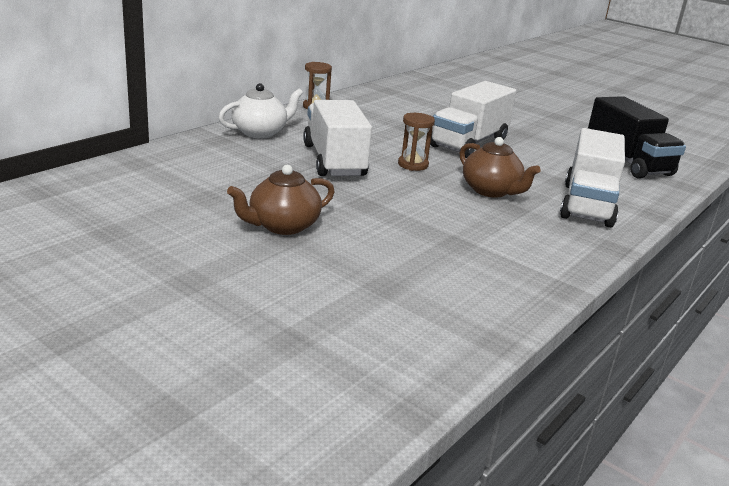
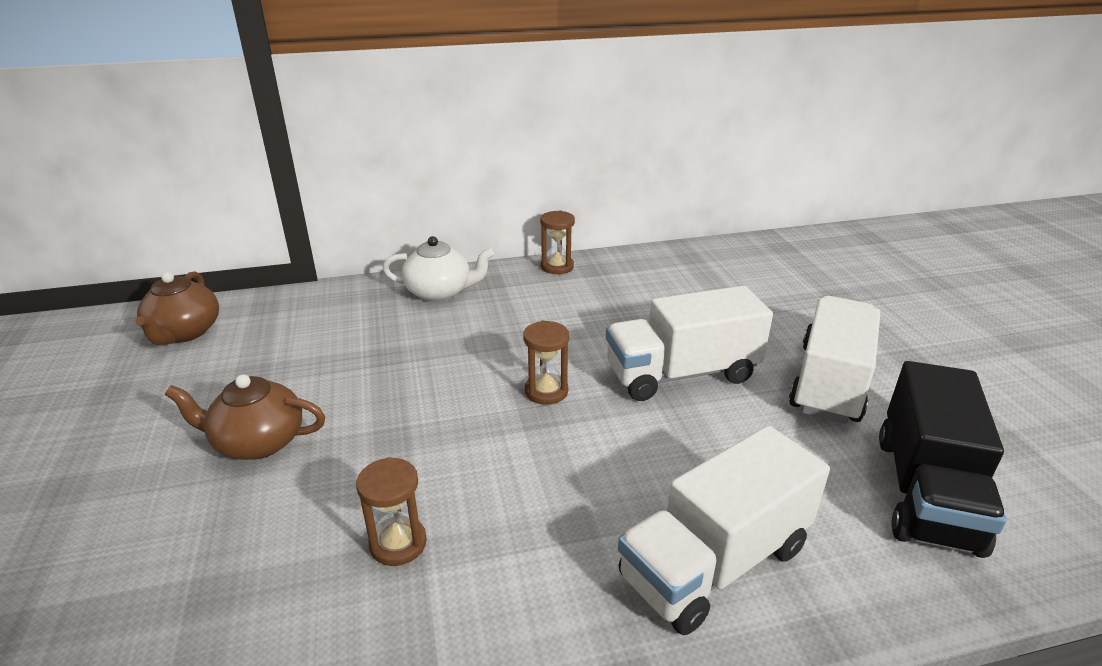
camera: 40 degrees right, 5 degrees up
white truck [303,100,372,176] -> white truck moved to [789,296,880,424]
brown teapot [459,137,541,198] -> brown teapot moved to [135,272,219,345]
none -> brown hourglass [356,457,427,566]

